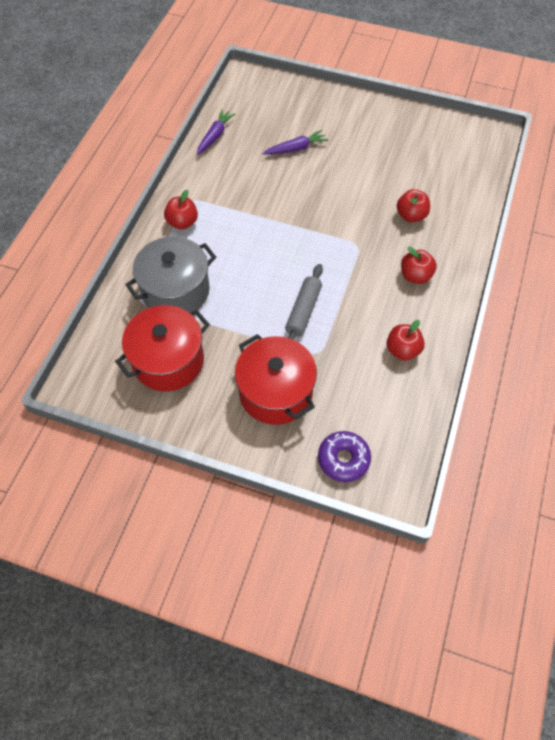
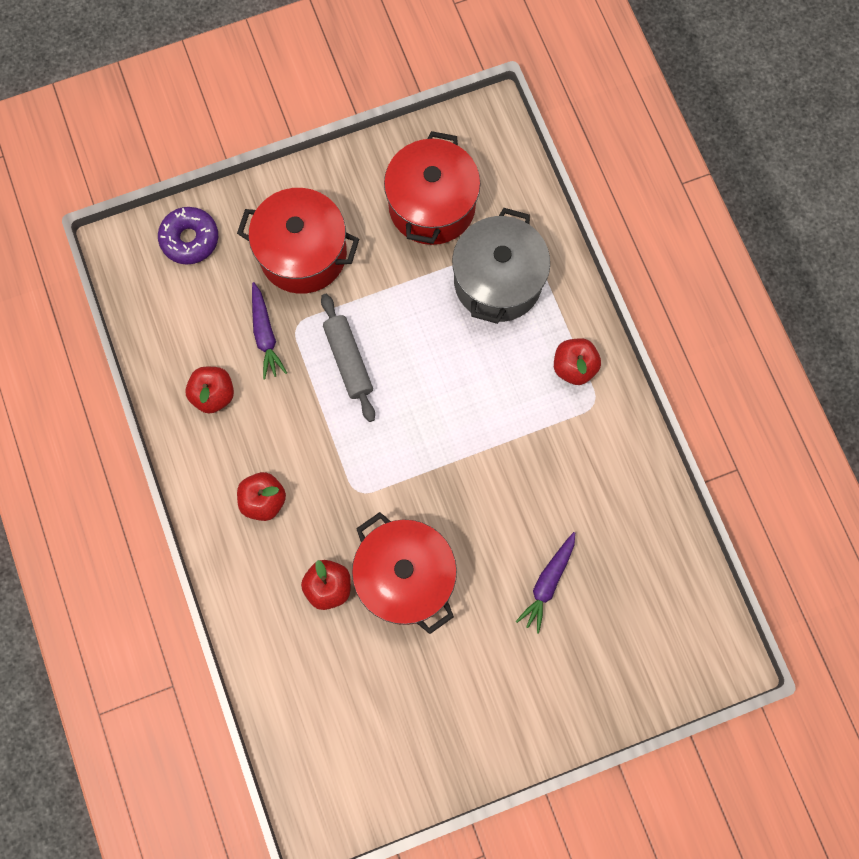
camera: 140 degrees right, 15 degrees up
purple carrot [197,109,236,155] -> purple carrot moved to [252,282,287,379]
none -> red pot [352,512,457,634]

